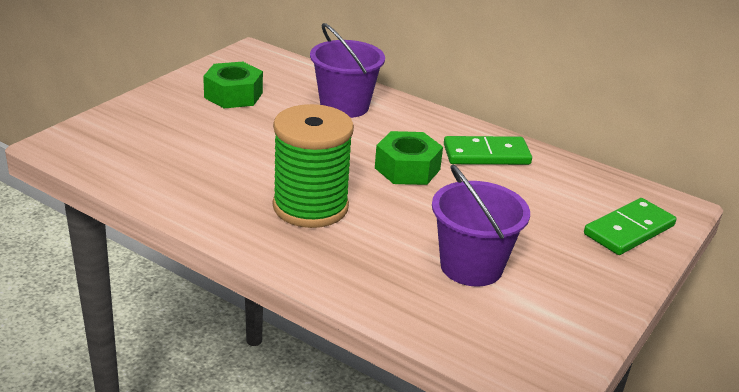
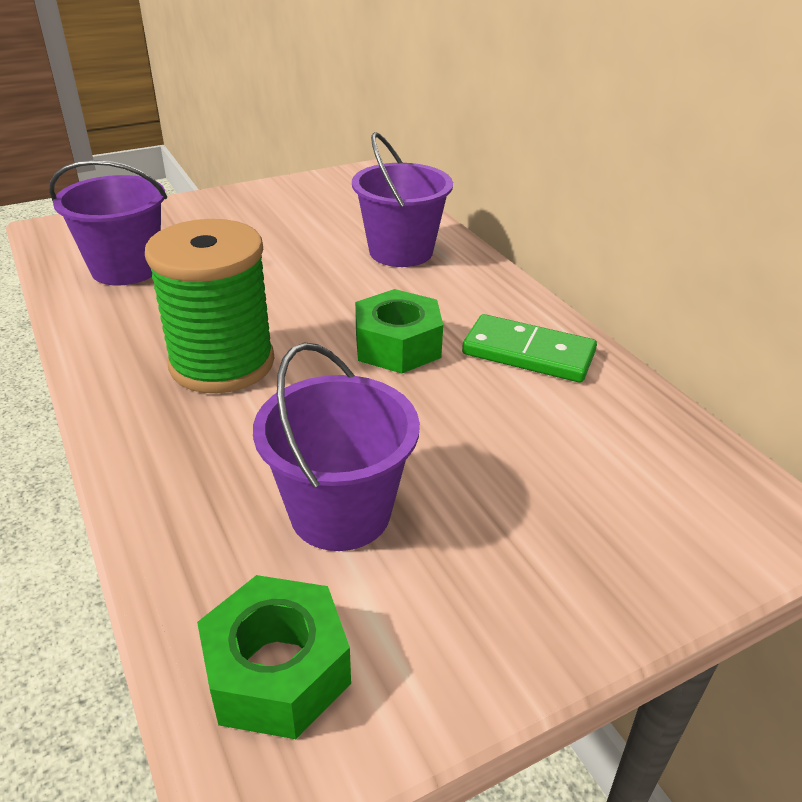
camera: 30 degrees right, 5 degrees up
green nut [203,62,263,108] -> green nut moved to [197,575,351,739]
green domino [584,198,676,255] -> none
none -> purple bucket [49,160,167,285]

